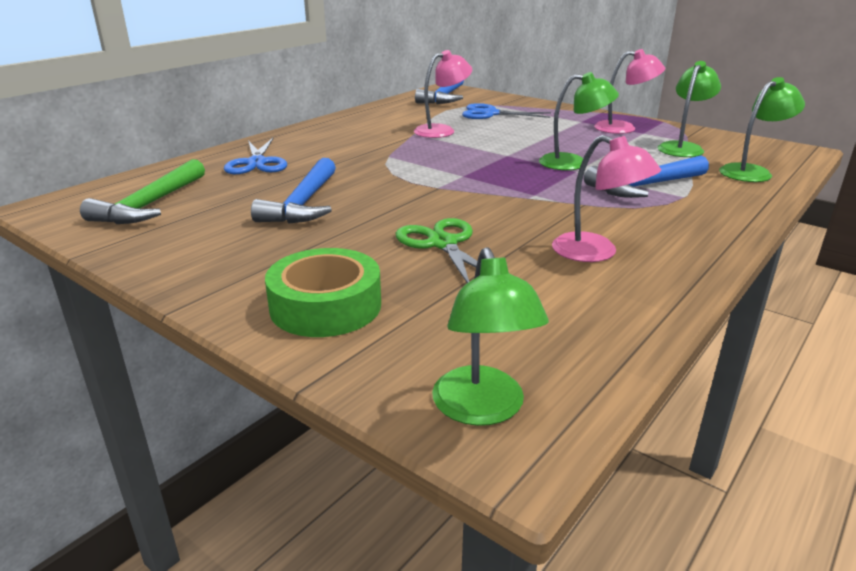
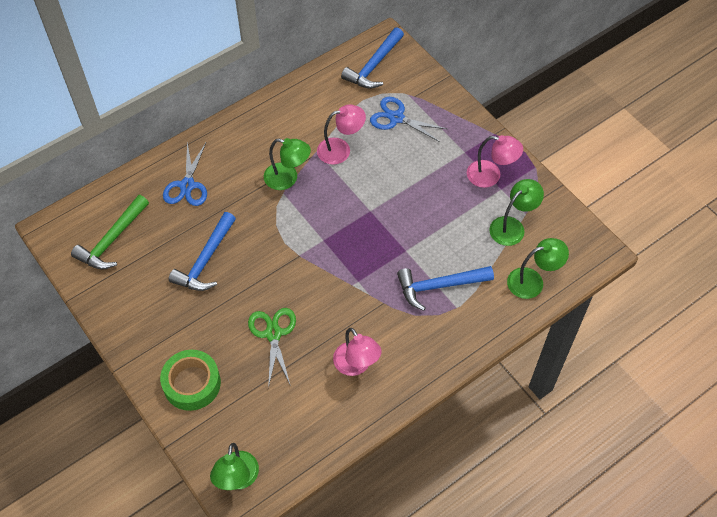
camera: 15 degrees right, 30 degrees up
green lamp [539,72,619,170] -> green lamp moved to [264,138,311,190]

